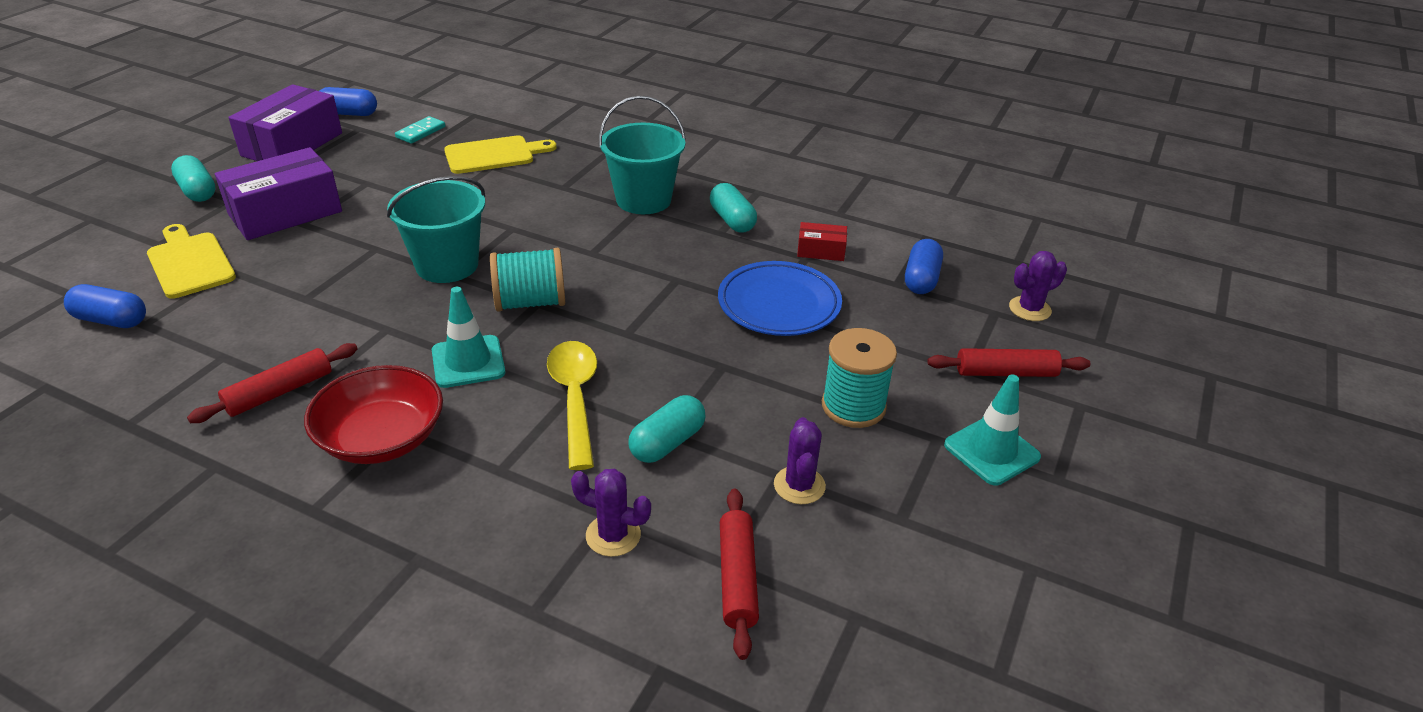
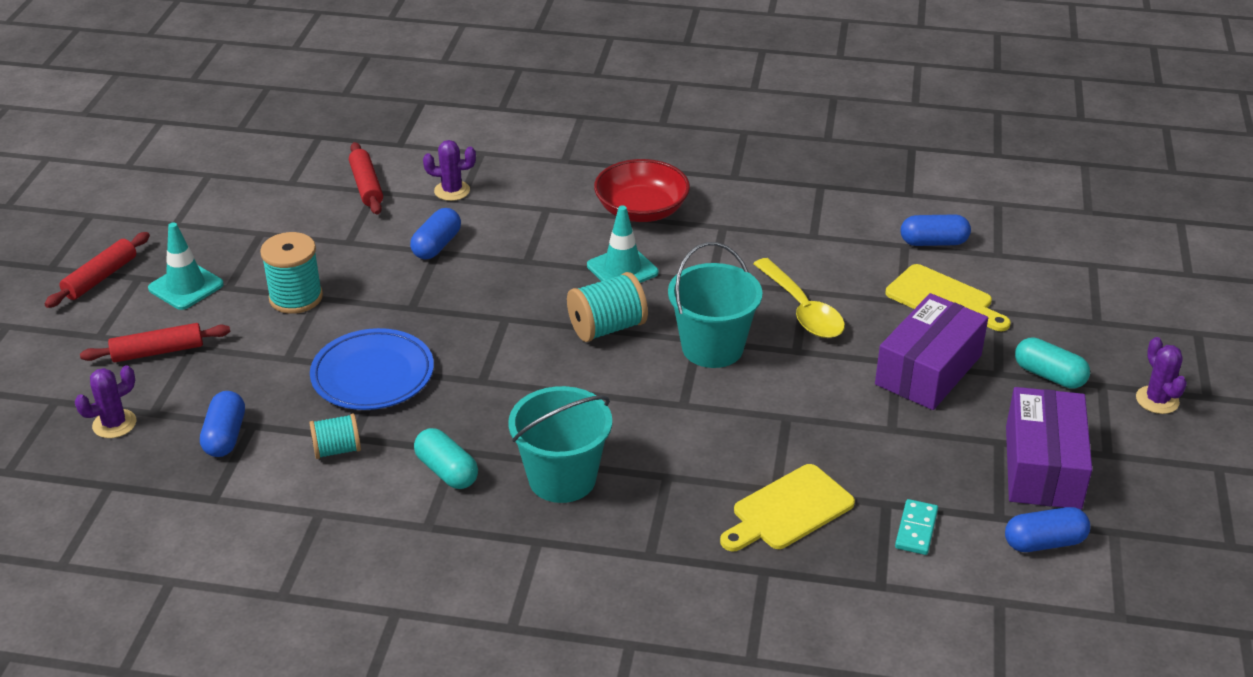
camera: 165 degrees right, 0 degrees up
red rolling pin [187,343,358,423] -> red rolling pin moved to [45,232,150,308]
yellow spoon [547,341,597,470] -> yellow spoon moved to [753,258,845,338]
turquoise capsule [629,395,706,463] -> blue capsule [410,208,461,259]
purple cactus [774,417,826,504] -> purple cactus moved to [1136,337,1187,414]
red box [797,222,847,261] -> turquoise spool [309,414,361,459]

